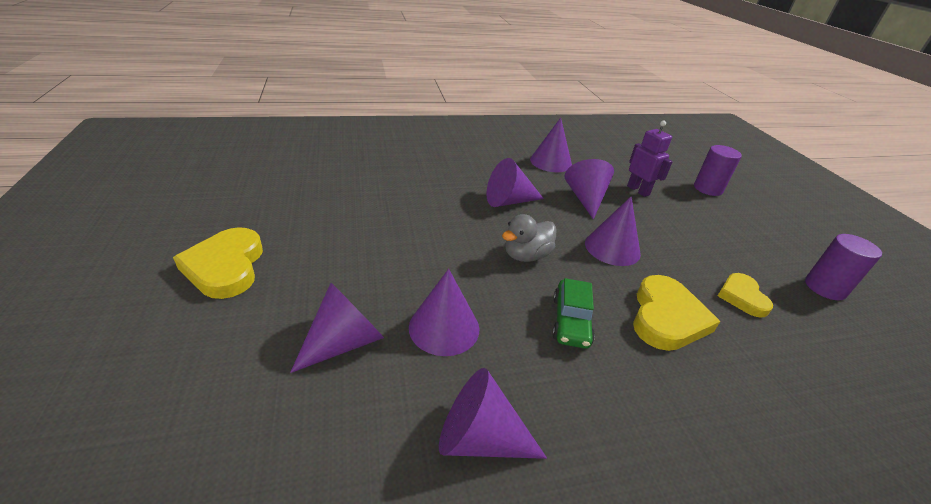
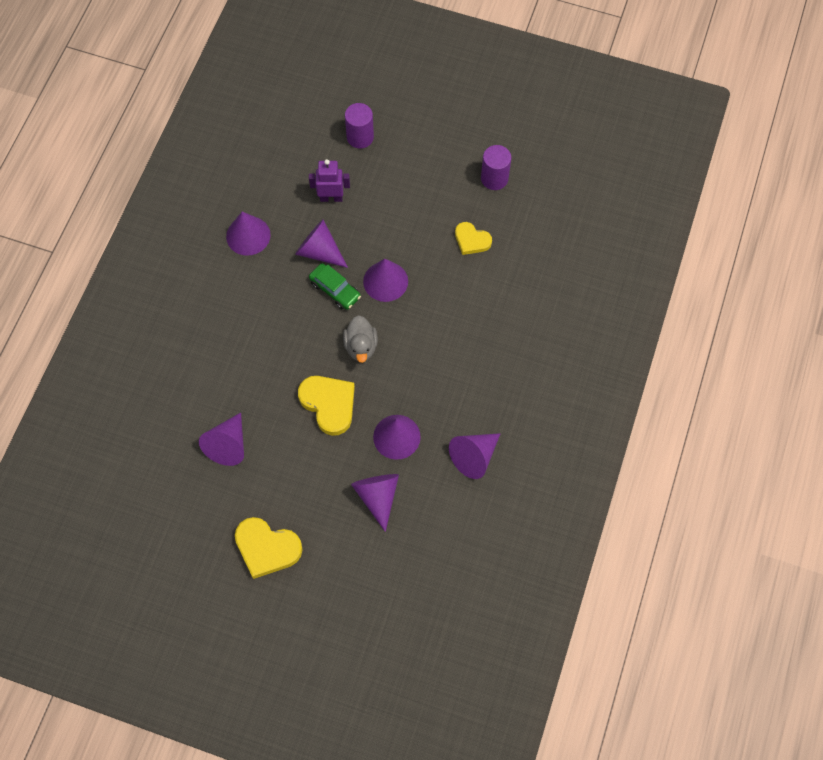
camera: 55 degrees left, 30 degrees up
purple cone [486,158,544,207] -> purple cone moved to [199,413,244,466]
green car [552,278,595,349] -> green car moved to [309,263,361,310]
yellow heart [633,275,721,351] -> yellow heart moved to [298,376,355,436]

